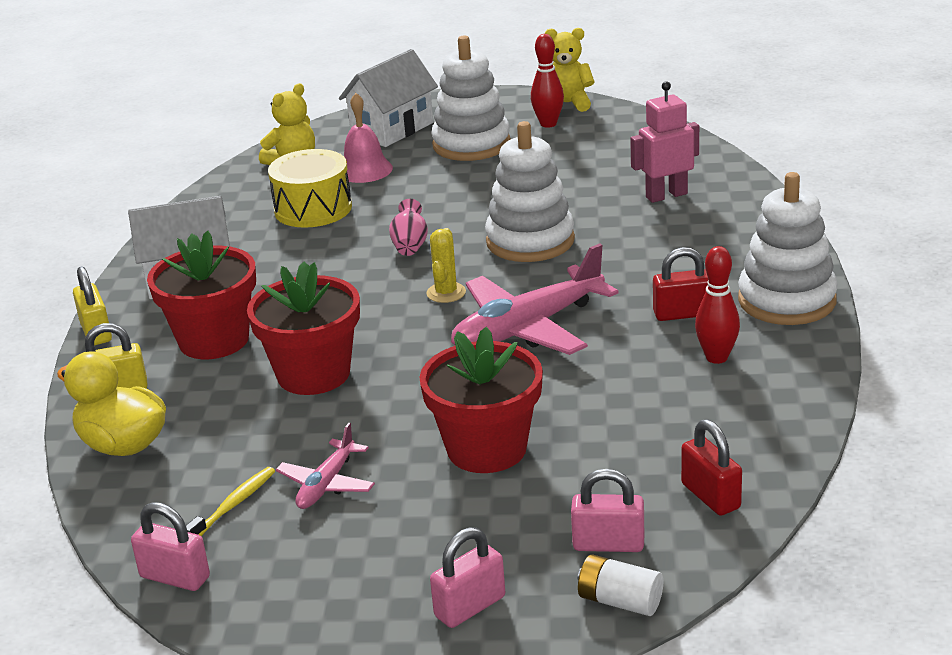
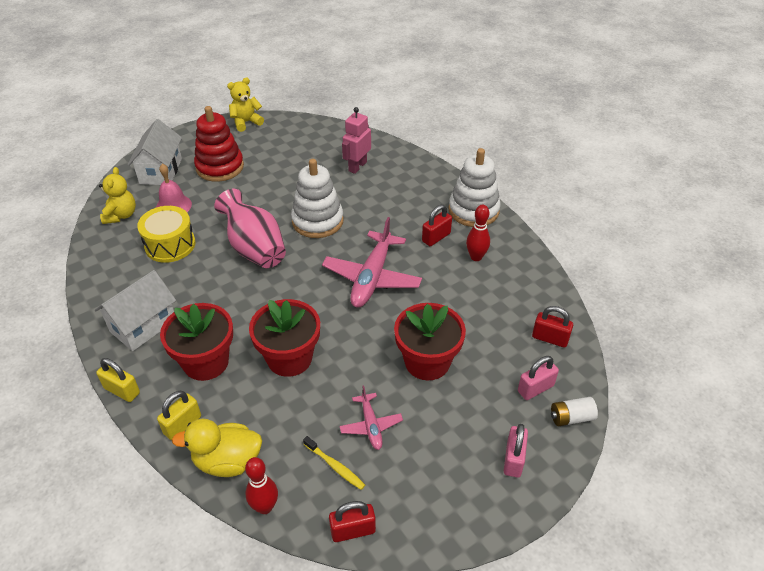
camera: 40 degrees left, 15 degrees up
pink padlock [131,502,210,591] -> red padlock [329,501,376,542]
yellow toothbrush [186,467,275,536] -> yellow toothbrush turned 135 degrees clockwise [303,436,365,490]
pink vase [389,199,428,256] -> pink vase [214,189,286,268], size x2.15
yellow cactus [426,228,466,303] -> none
white stacking toy [431,35,511,161] -> red stacking toy [194,106,244,182]
red bowling pin [531,34,564,128] -> red bowling pin moved to [245,457,278,514]

